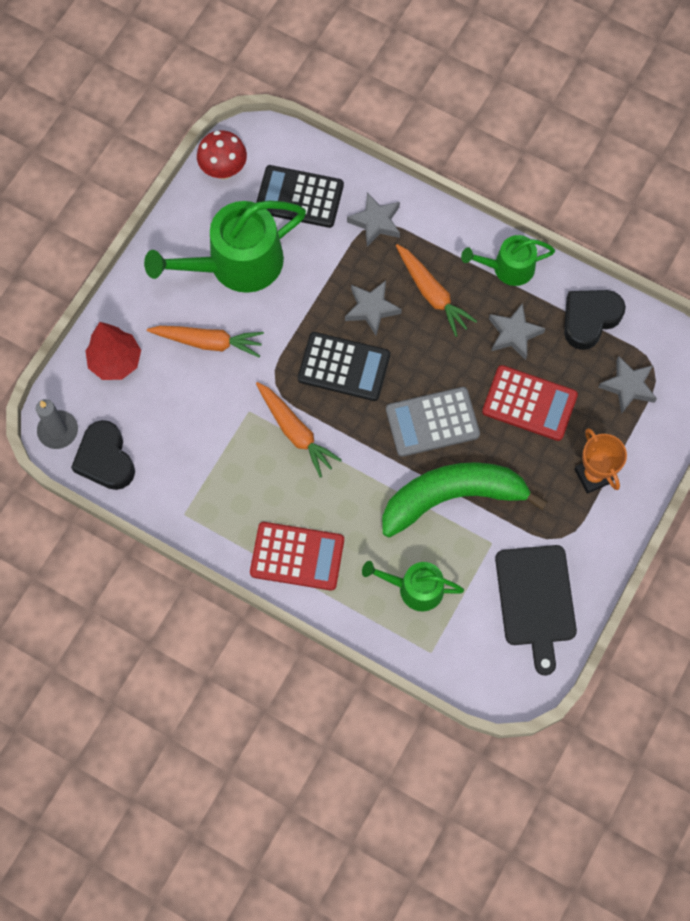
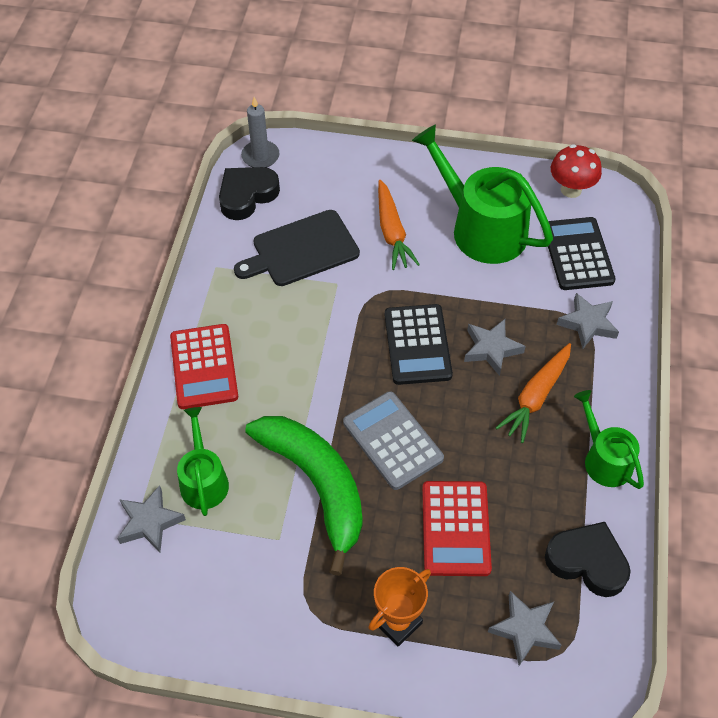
camera: 70 degrees right, 15 degrees down
red tree [85,322,141,380] -> none
orange carrot [256,382,342,478] -> none
grey star [489,303,546,360] -> grey star moved to [117,485,186,553]
black cutting board [495,545,577,675] -> black cutting board moved to [234,210,360,286]

